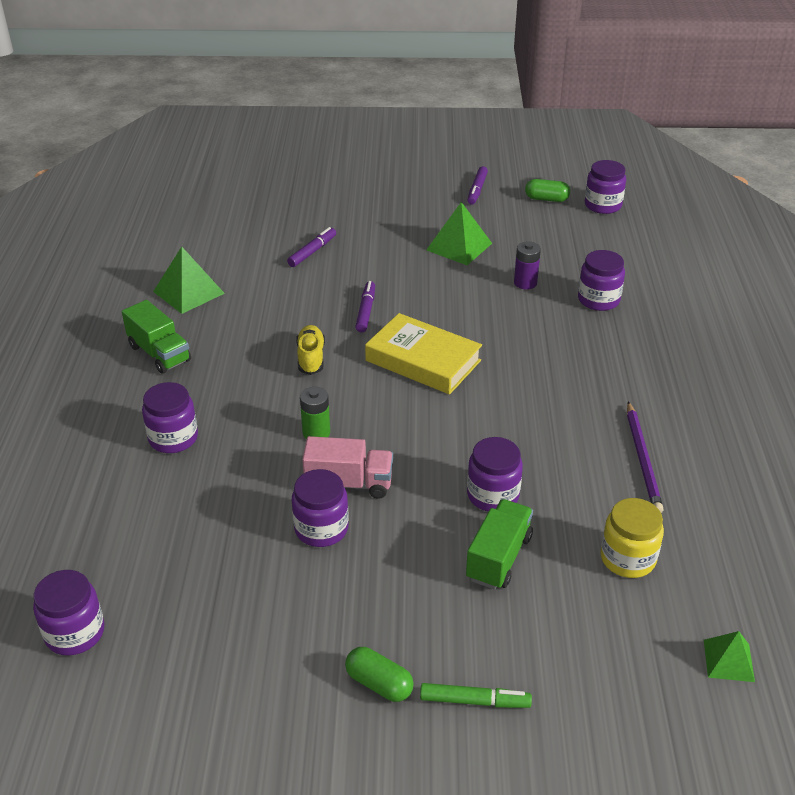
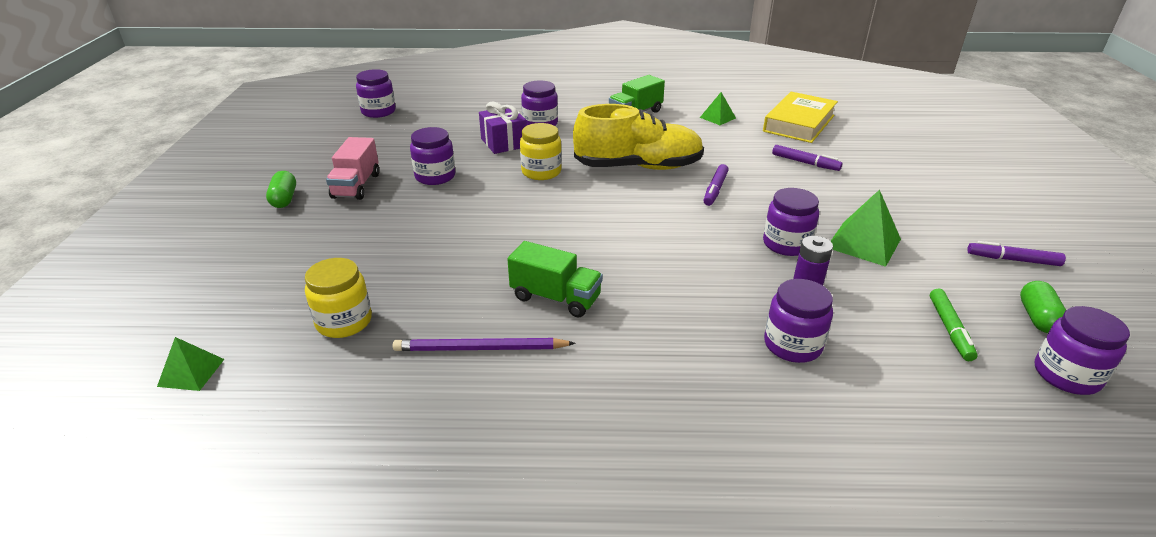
camera: 90 degrees right, 5 degrees down
green pyramid [153,247,225,314] -> green pyramid [700,92,736,125], size x0.61
yellow shoe [296,325,325,375] -> yellow shoe [573,104,704,170], size x2.10
green battery [300,387,330,439] -> yellow jar [520,123,562,180]
pink truck [302,436,393,499] -> pink truck moved to [326,137,379,200]
green capsule [345,647,414,702] -> green capsule turned 45 degrees counterclockwise [266,171,296,208]
purple marker [355,281,375,332] -> purple marker turned 105 degrees clockwise [704,164,729,206]
yellow book [365,313,482,394] -> yellow book moved to [763,92,838,143]
green marker [420,683,532,708] -> green marker moved to [930,289,978,361]
green truck [466,499,533,590] -> green truck moved to [508,241,603,318]
purple jar [467,437,523,512] -> purple jar moved to [763,188,819,256]
none -> purple gift [479,102,527,154]

